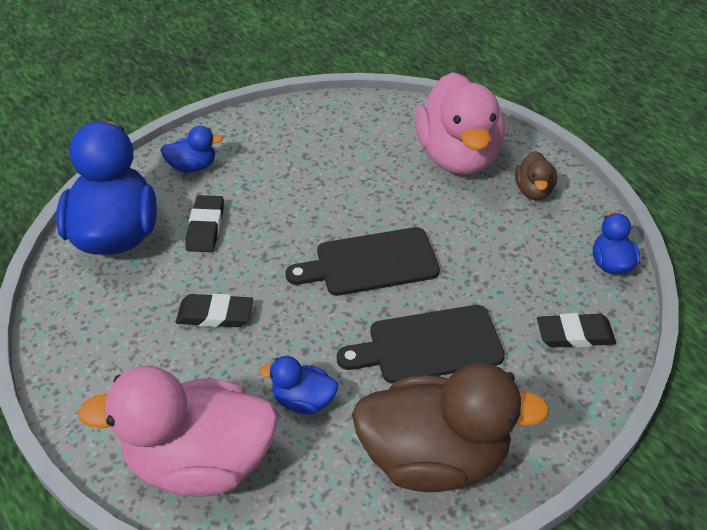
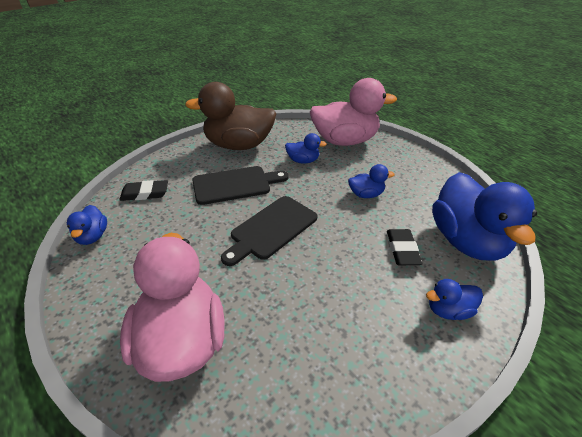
camera: 175 degrees right, 5 degrees down
black eraser [176,294,253,327] -> blue duck [348,164,395,198]
black cutting board [285,227,440,296] -> black cutting board turned 150 degrees clockwise [221,196,318,266]
brown duck [515,151,557,200] -> none

